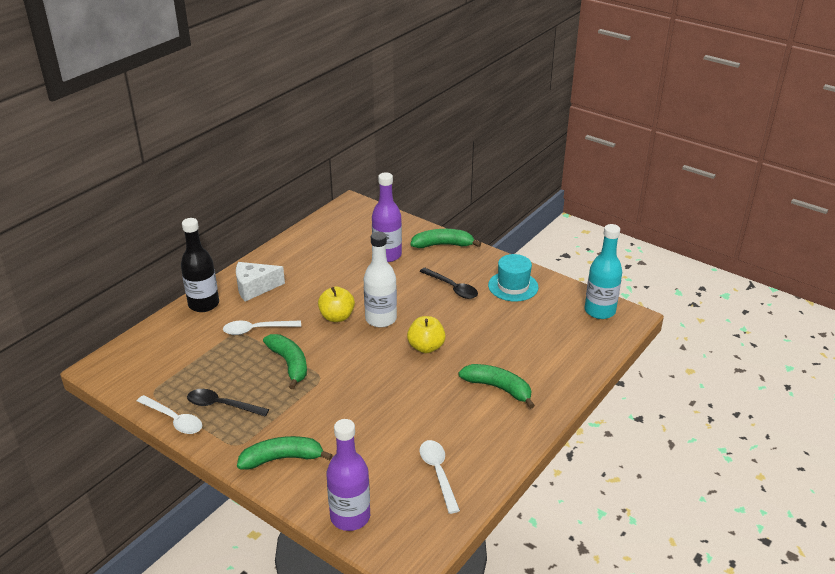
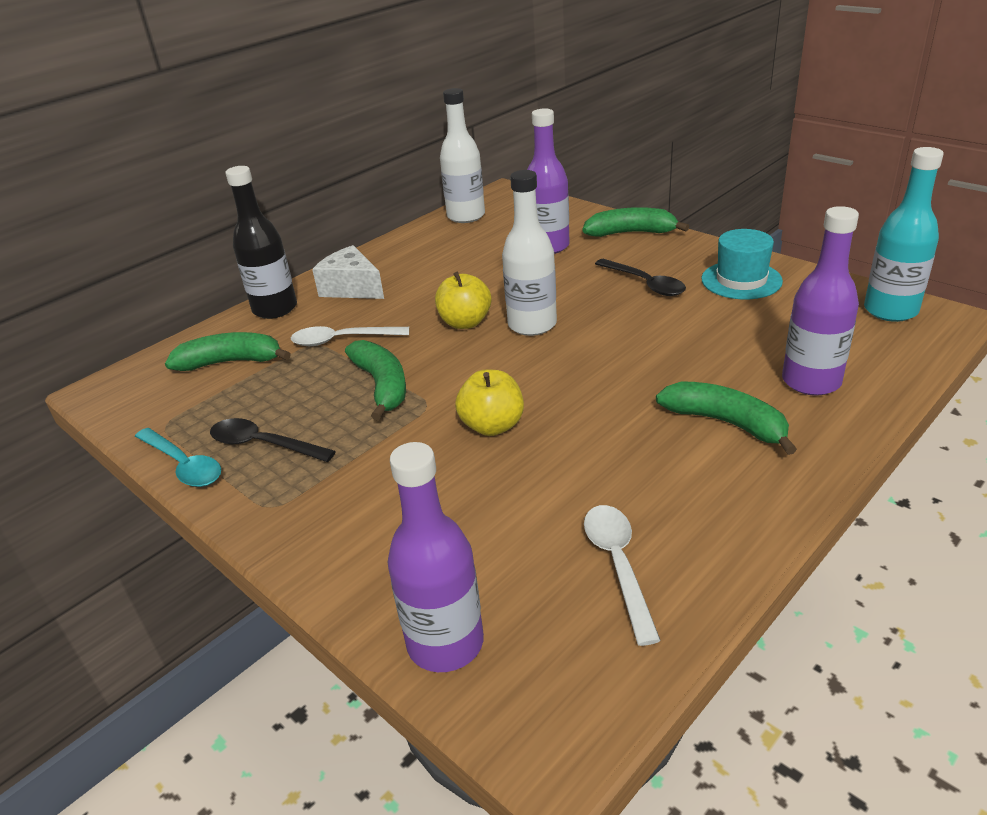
camera: 10 degrees right, 0 degrees up
white spoon [137,395,202,434] -> turquoise spoon [135,428,221,487]
white cheese [236,262,285,302] -> white cheese turned 45 degrees clockwise [312,245,384,299]
green banana [237,436,333,469] -> green banana moved to [165,332,291,371]
yellow apple [407,316,446,353] -> yellow apple moved to [455,370,524,436]
none -> white bottle [440,88,485,223]
none -> purple bottle [782,206,859,396]

